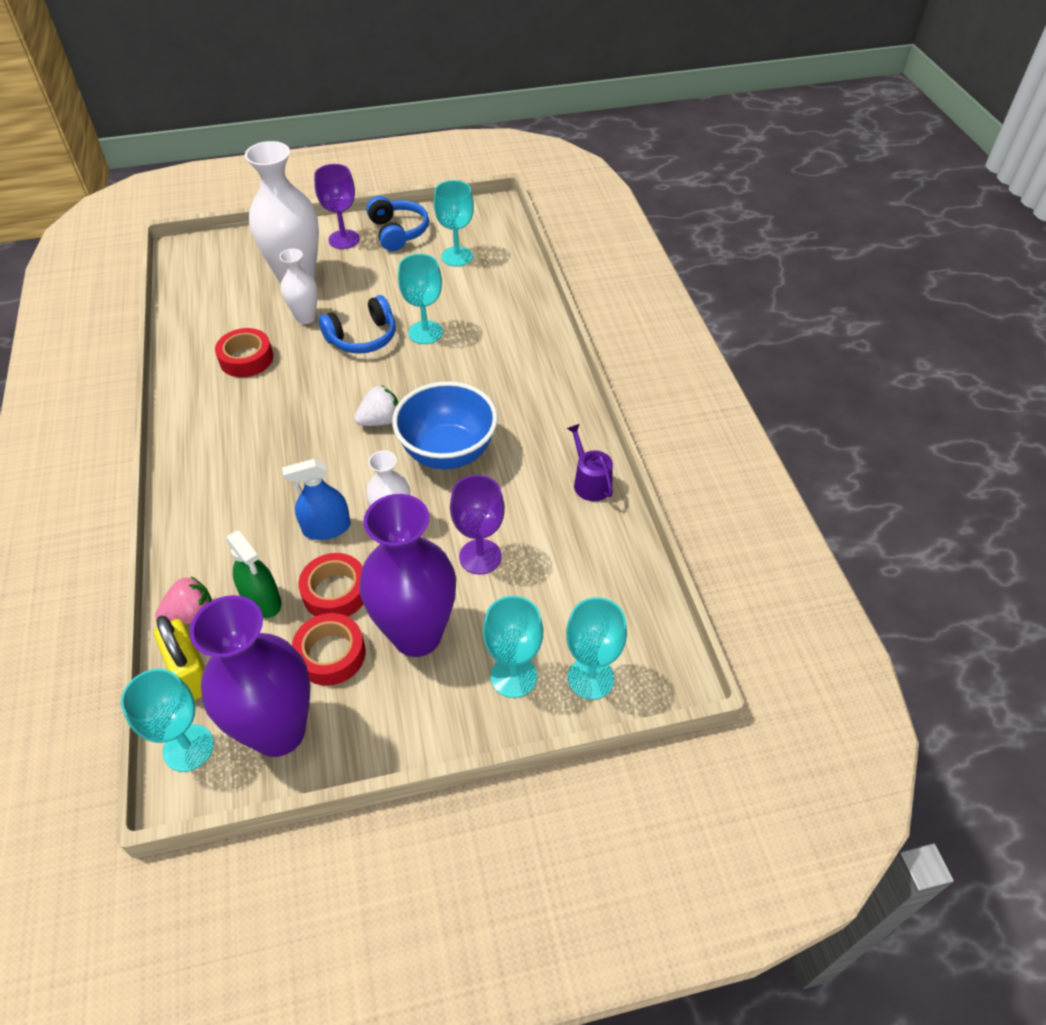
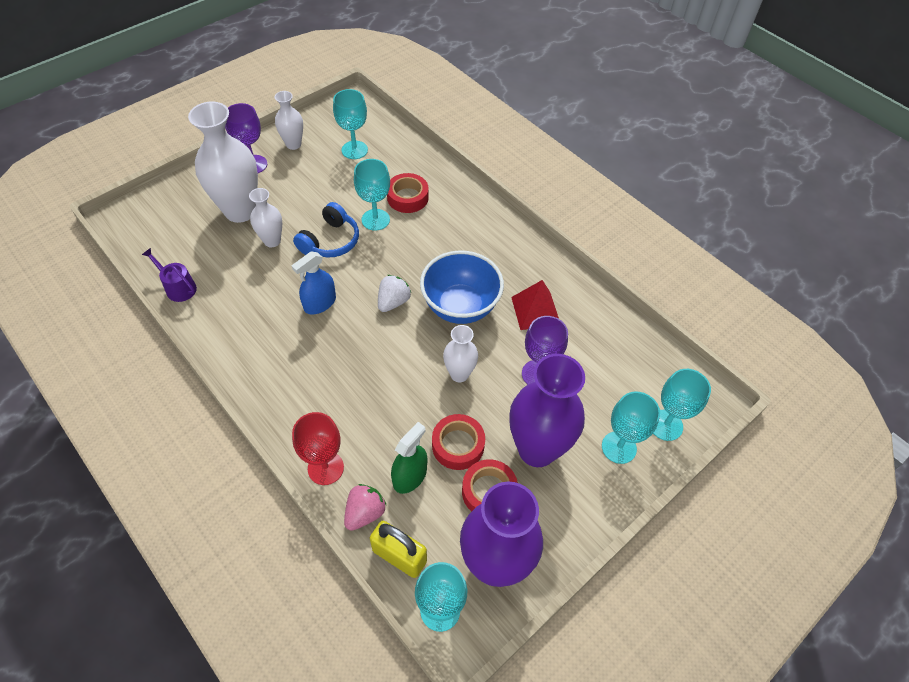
camera: 30 degrees left, 5 degrees up
red tape [215,328,273,377] -> red tape moved to [387,173,429,213]
green spray bottle [226,530,281,618] -> green spray bottle turned 75 degrees counterclockwise [391,422,427,494]
blue spray bottle [282,459,350,540] -> blue spray bottle moved to [292,251,336,315]
blue headphones [366,196,429,251] -> white vase [275,91,303,150]
purple watering can [567,424,613,501] -> purple watering can moved to [142,248,197,302]
none -> red goblet [292,412,344,485]
none -> red pyramid [511,280,559,330]

